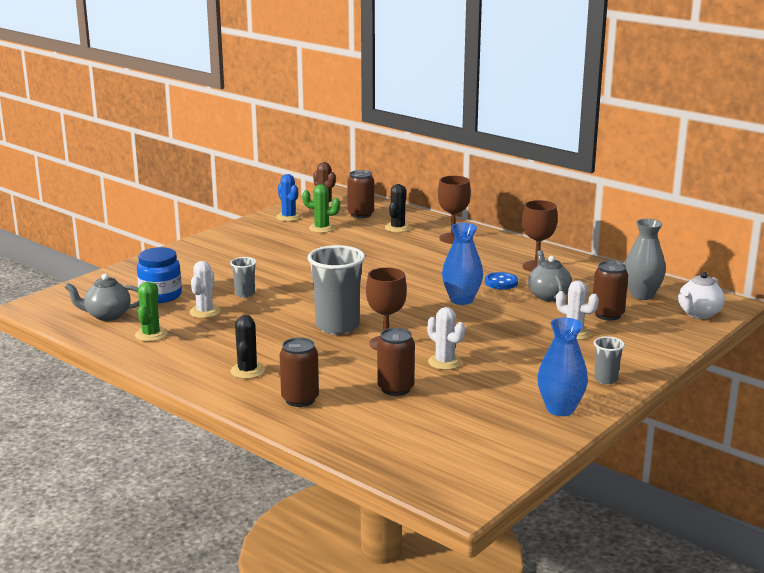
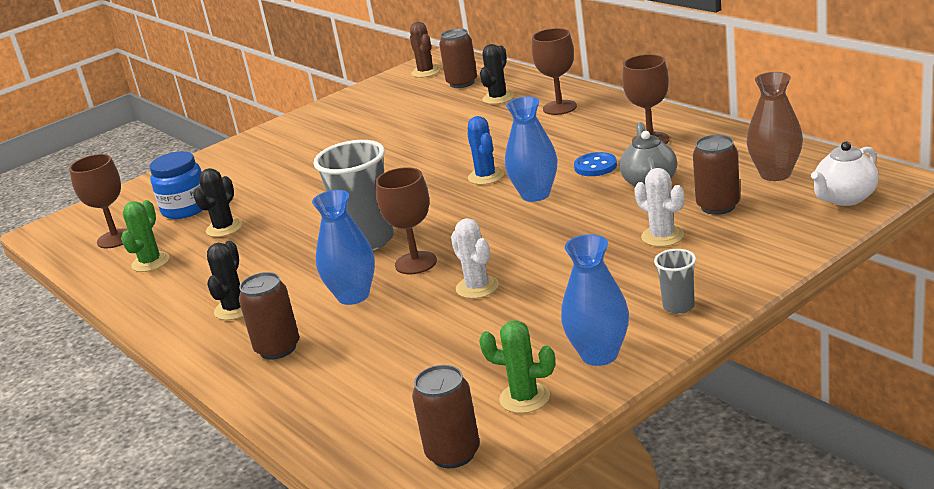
camera: 15 degrees right, 5 degrees up
grey teapot [64,274,139,321] -> brown goblet [69,154,128,248]
white cactus [189,261,220,318] -> black cactus [193,168,242,237]
grey cup [230,257,256,298] -> none
blue cactus [276,174,302,221] -> blue cactus moved to [467,116,504,185]
green cactus [302,184,340,233] -> green cactus moved to [479,320,555,413]
brown can [377,328,415,396] -> brown can moved to [412,365,480,468]
grey vase [625,219,666,300] -> brown vase [747,72,803,181]
none -> blue vase [312,190,375,305]

